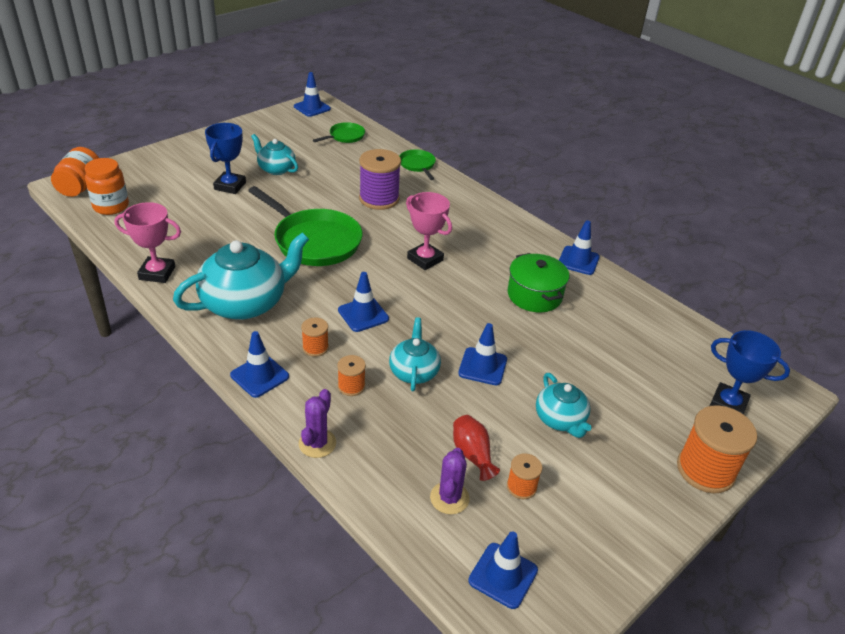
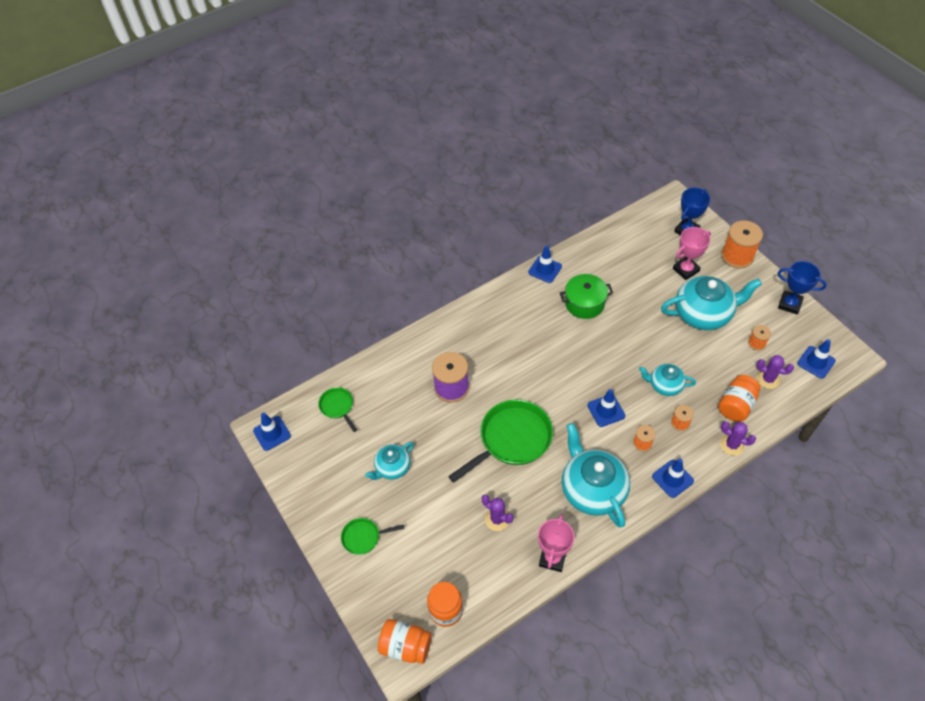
camera: 75 degrees left, 15 degrees up
blue trophy [205,123,246,194] -> blue trophy moved to [778,261,827,315]
green pan [399,149,436,180] -> green pan moved to [341,518,404,555]
pink trophy [406,192,452,270] -> pink trophy moved to [673,227,711,280]
red vase [453,415,500,481] -> none
blue traffic cone [458,323,507,385] -> none
turquoise teapot [536,373,592,438] -> turquoise teapot [661,276,762,330], size x1.80
none -> purple cactus [482,495,514,531]
none -> orange jar [718,375,760,422]

